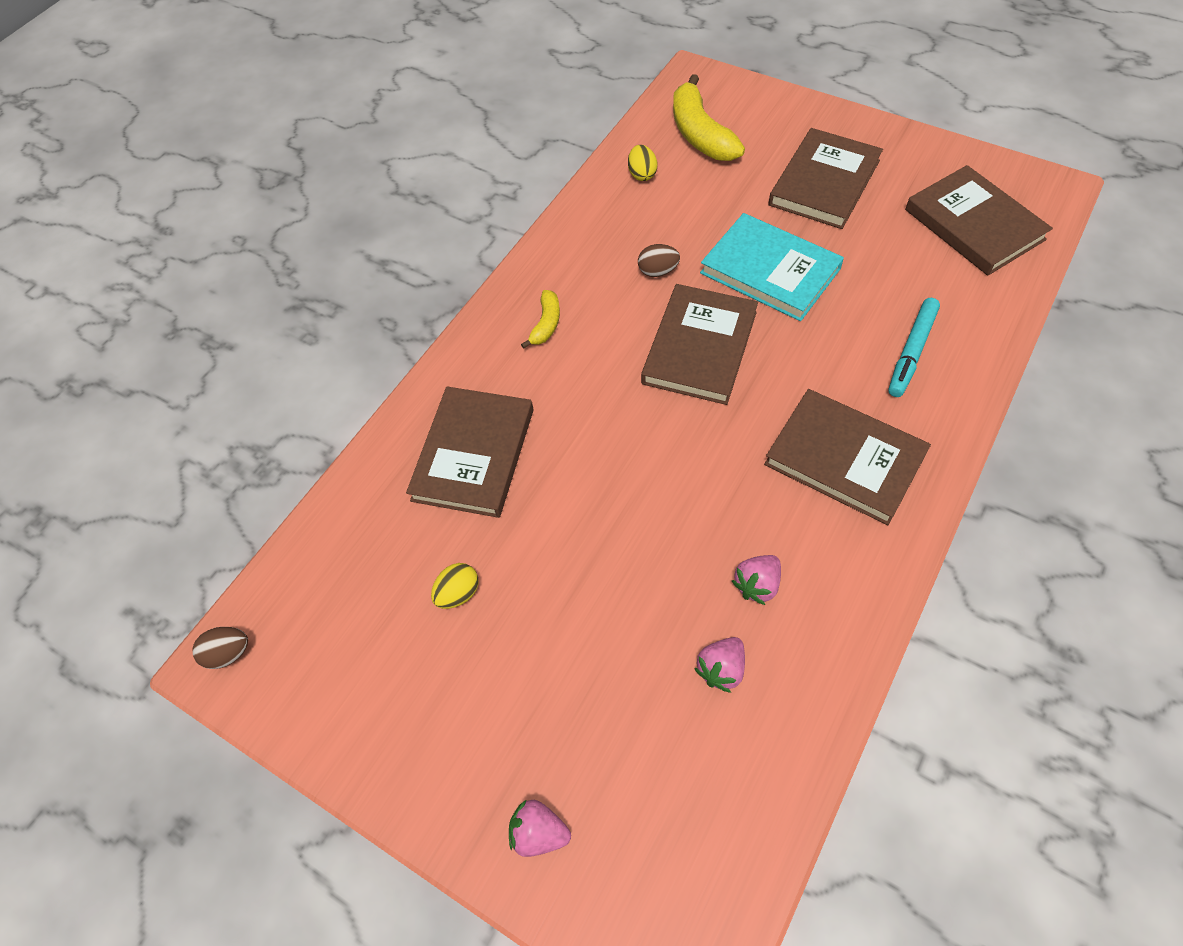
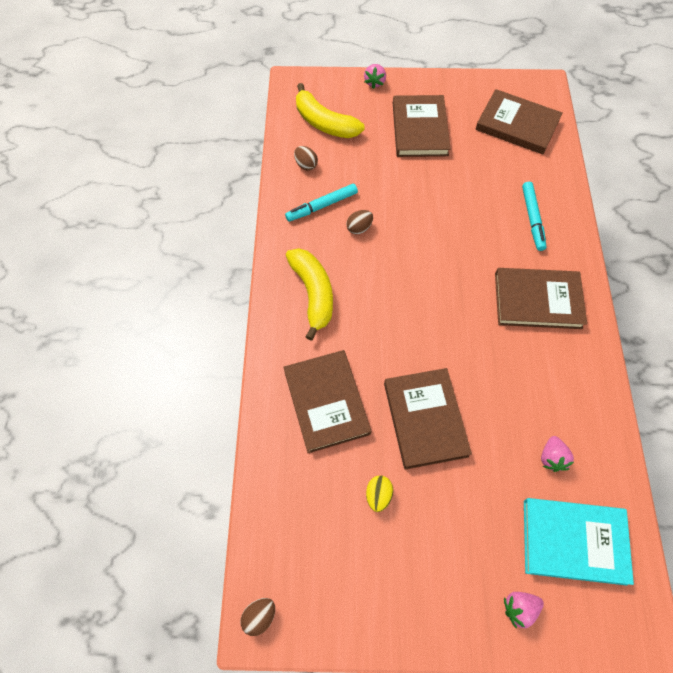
camera: 35 degrees left, 5 degrees up
yellow banana [521,290,560,349] -> yellow banana [286,248,333,341], size x1.94
yellow egg [628,145,657,181] -> brown egg [294,146,318,171]
brown book [641,284,758,405] -> brown book moved to [384,368,472,470]
turquoise book [700,213,844,321] -> turquoise book moved to [524,498,634,586]
pink strawberry [732,555,781,605] -> pink strawberry moved to [364,64,386,89]
none -> turquoise marker [285,184,358,221]

